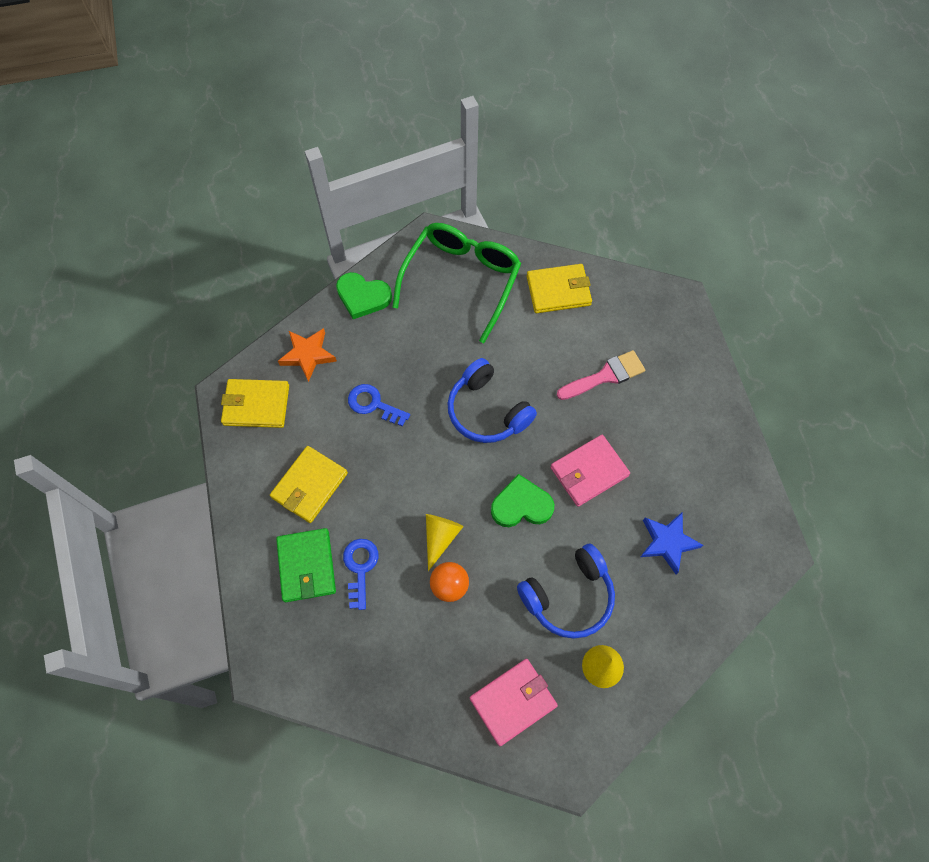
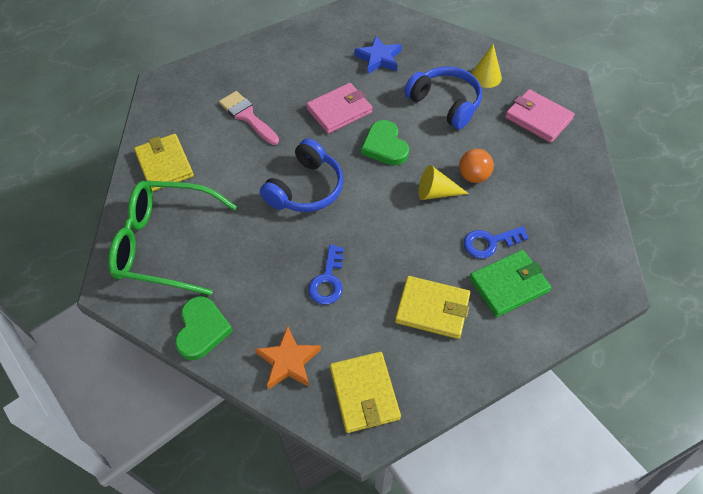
camera: 105 degrees left, 10 degrees down
pink wallet [550,435,630,507] -> pink wallet turned 75 degrees counterclockwise [306,83,373,134]

